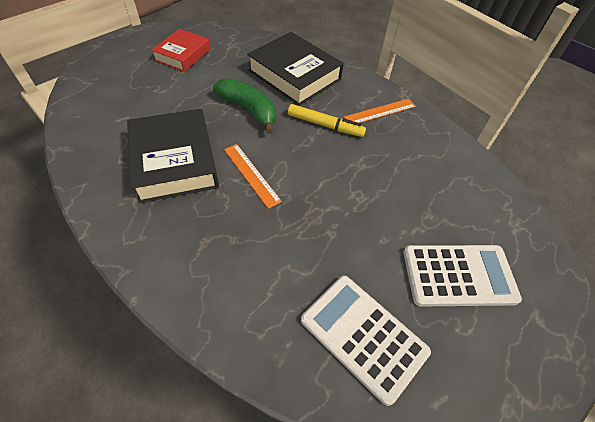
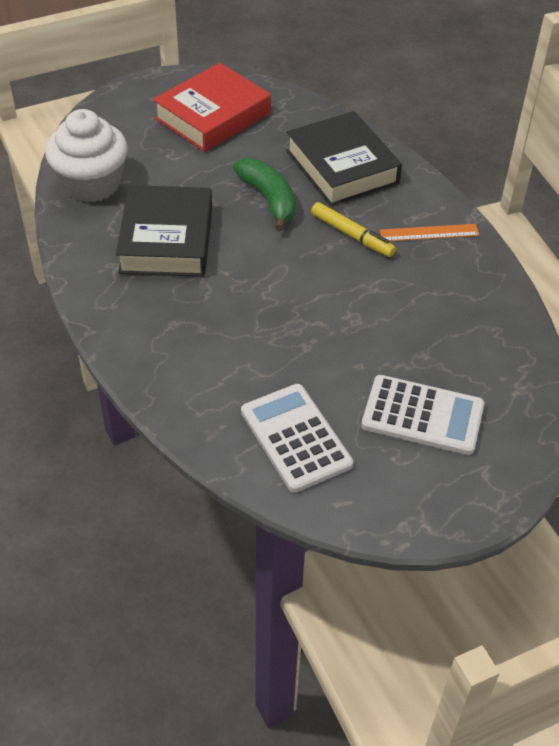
camera: 20 degrees right, 5 degrees down
red book [151,29,210,72] -> red book [153,63,271,152], size x1.59
orange ruler [224,144,282,209] -> none
none -> white cupcake [45,109,128,202]

